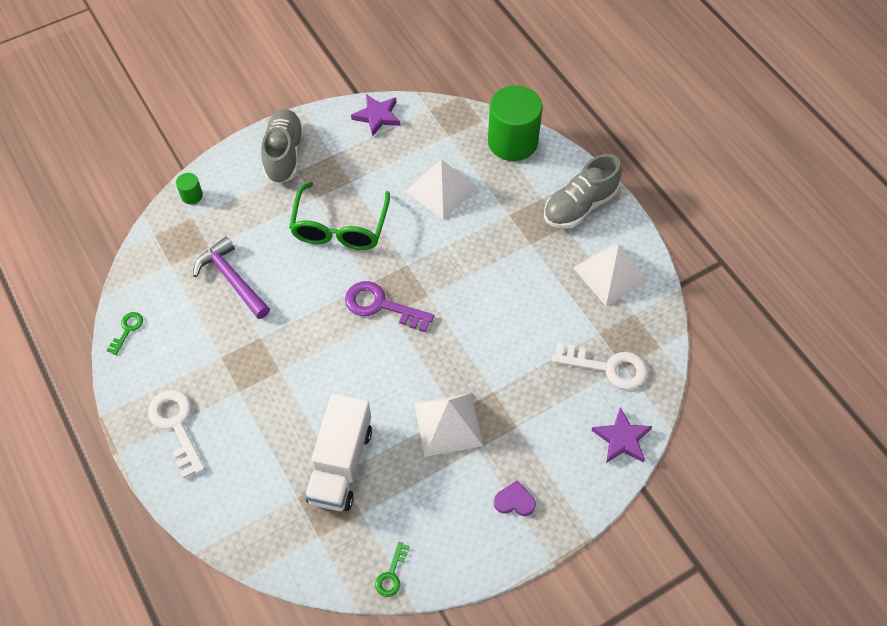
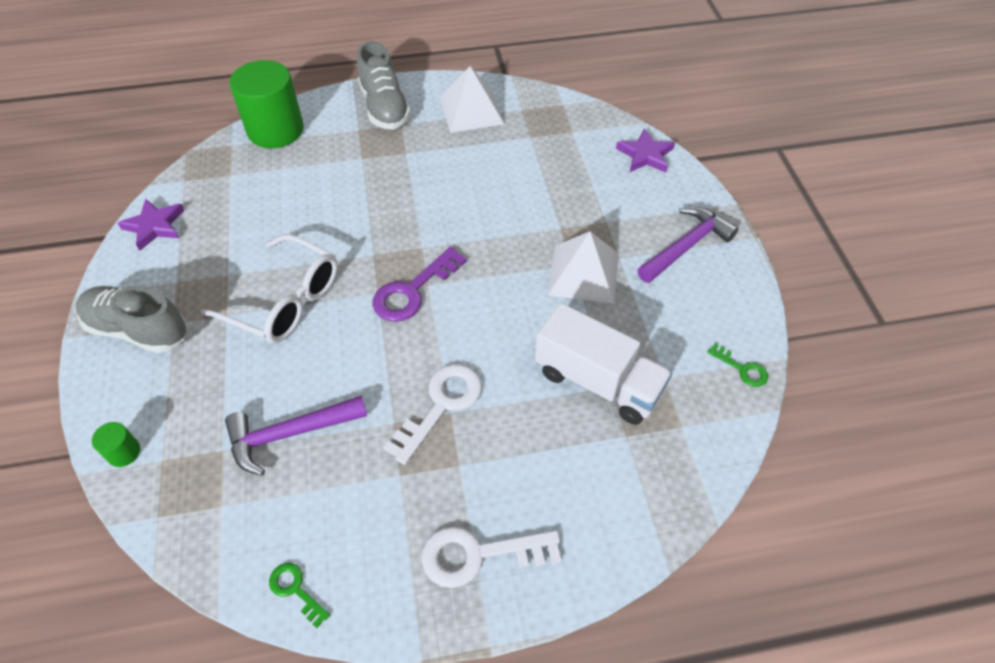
camera: 70 degrees left, 5 degrees down
green glasses [289,182,390,250] -> white glasses [201,235,338,344]
white pyramid [405,159,478,220] -> none
purple heart [494,481,536,516] -> purple hammer [637,206,738,283]
white key [552,343,648,390] -> white key moved to [383,364,482,465]

